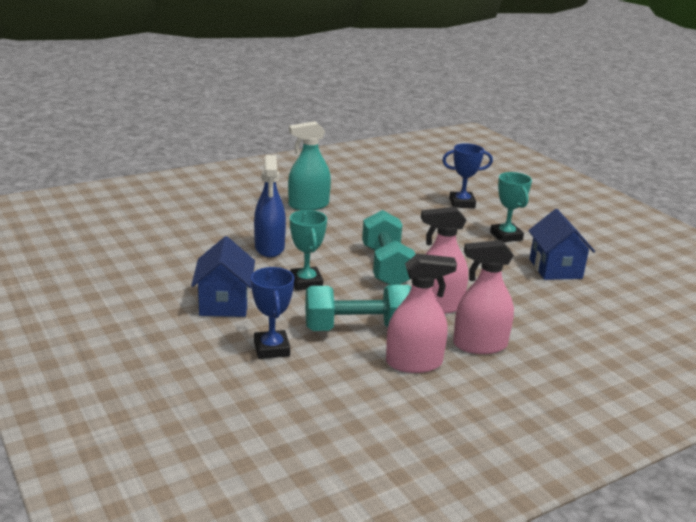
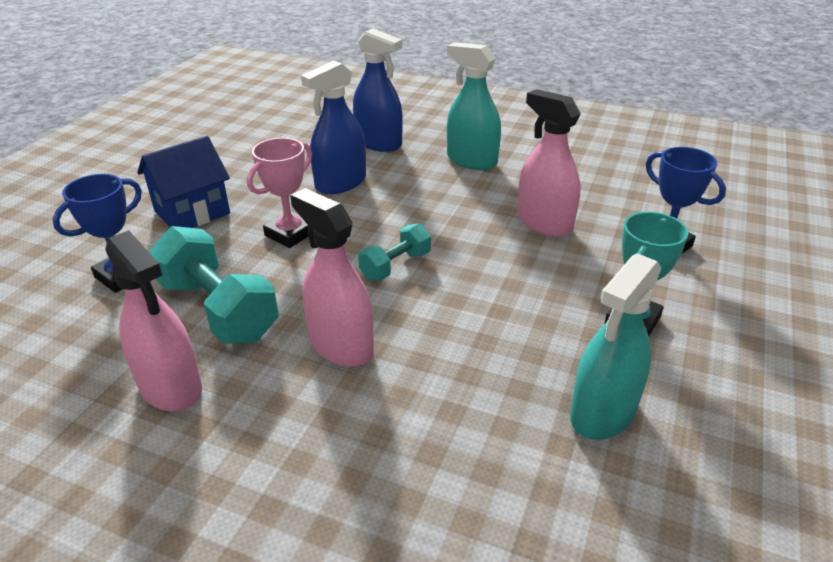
camera: 55 degrees right, 10 degrees up
turquoise trophy [290,210,327,290] -> pink trophy [247,138,312,248]
turquoise dumbbell [362,210,416,285] -> turquoise dumbbell [358,223,431,281], size x0.55
pink spray bottle [453,240,514,354] -> pink spray bottle moved to [517,89,581,237]
blue house [528,209,595,280] -> turquoise spray bottle [570,253,661,440]
none -> blue spray bottle [353,28,403,152]

